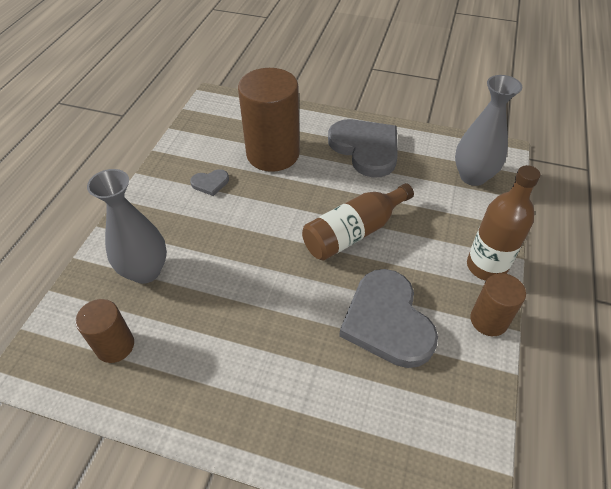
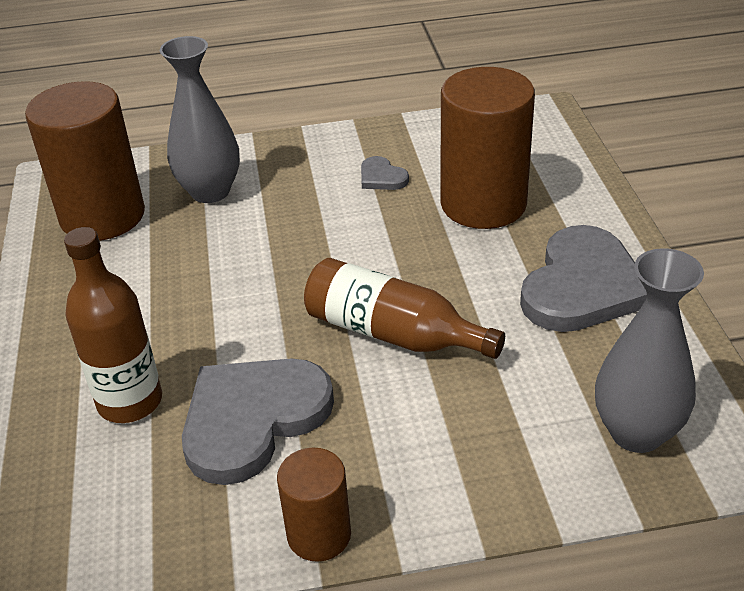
camera: 65 degrees right, 10 degrees down
brown cylinder [75,299,134,363] -> brown cylinder [25,81,145,241], size x1.87
brown bottle [467,165,541,281] -> brown bottle moved to [64,227,162,423]

